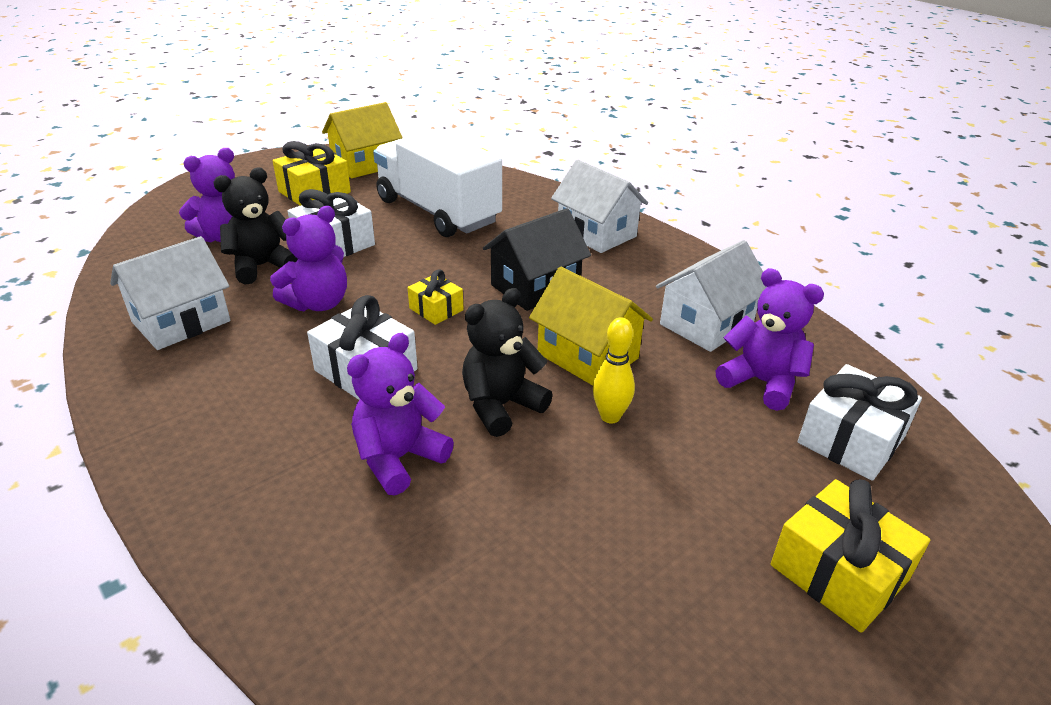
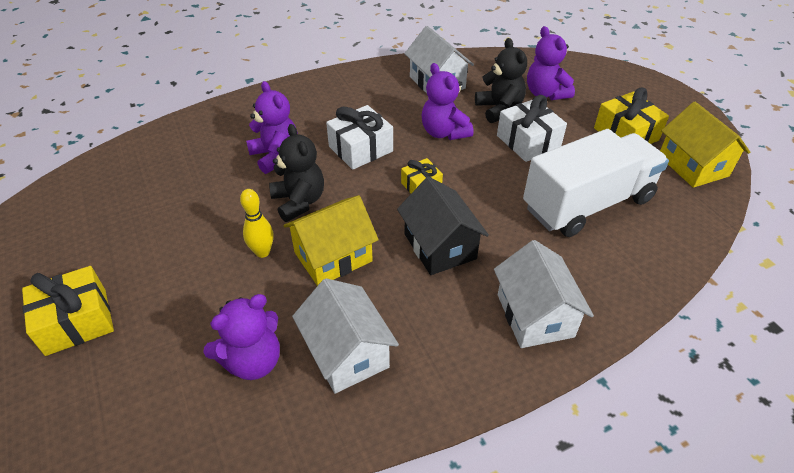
camera: 105 degrees right, 10 degrees up
white house [551,160,648,253] -> white house turned 75 degrees counterclockwise [494,240,594,348]
white gift [798,364,922,481] -> none

